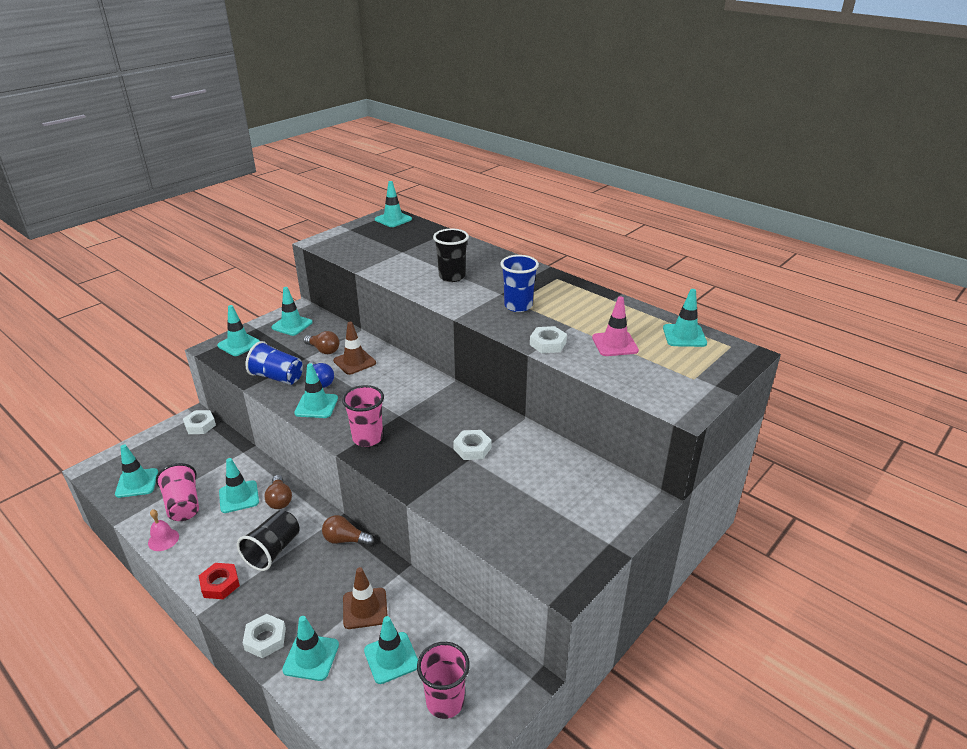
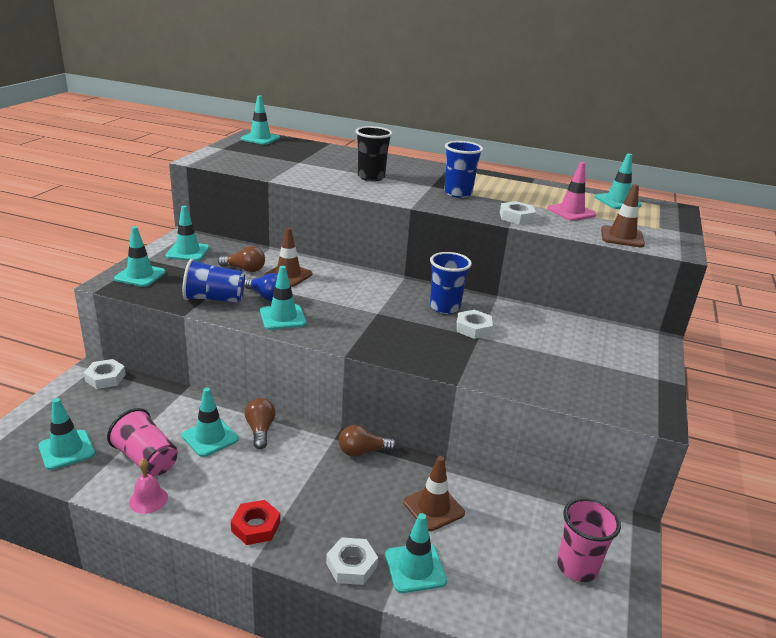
camera: 25 degrees left, 5 degrees down
black cup [237,510,300,571] -> none
brown light bulb [265,475,292,509] -> brown light bulb turned 150 degrees counterclockwise [245,398,275,449]
pink cup [342,385,384,447] -> none
turquoise traffic cone [364,616,418,684] -> none
none -> blue cup [430,252,472,314]
none -> brown traffic cone [601,184,645,247]

